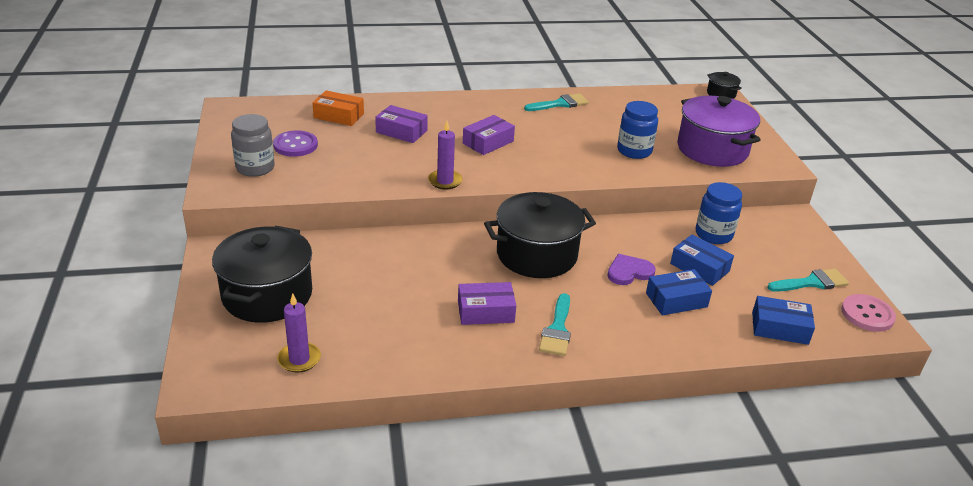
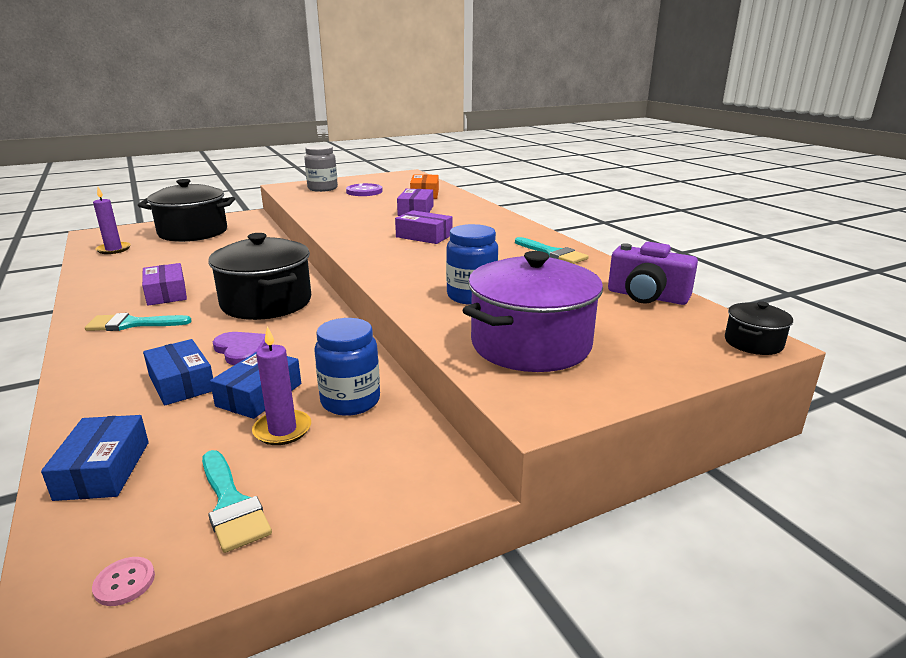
camera: 75 degrees right, 10 degrees down
purple candle [428,121,462,189] -> purple candle moved to [252,326,311,445]
pink button [841,294,896,332] -> pink button [92,557,155,606], size x0.53
none -> purple camera [608,242,698,305]

